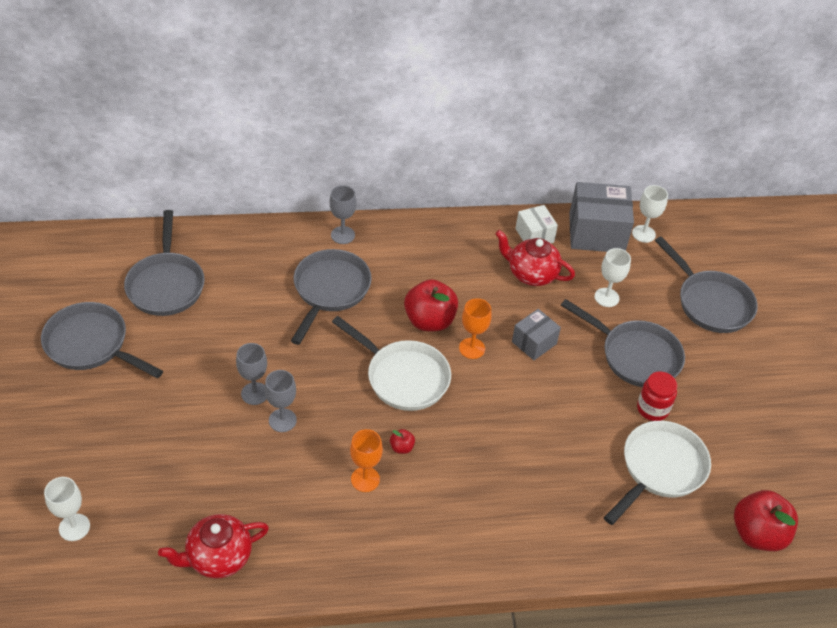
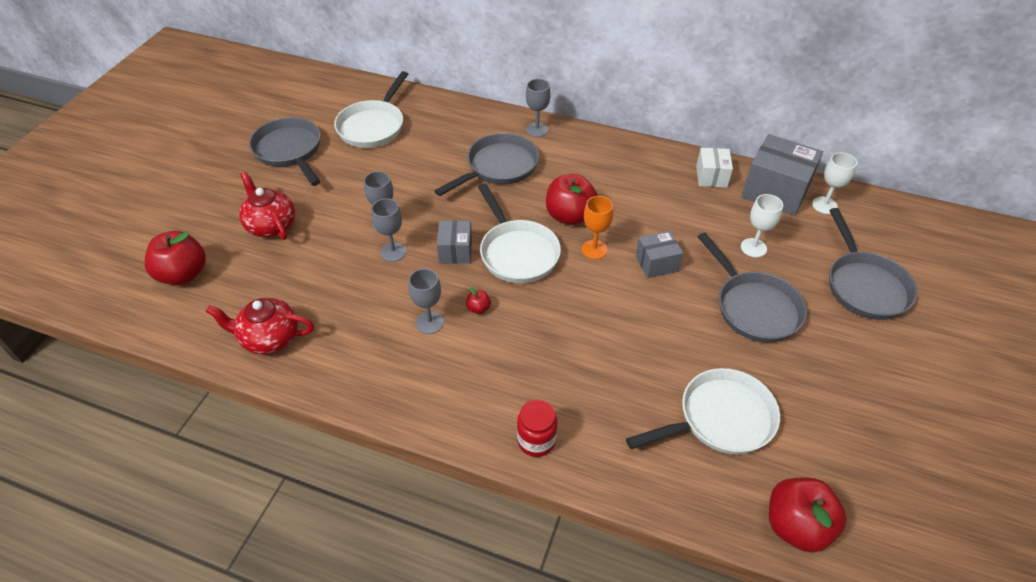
camera: 30 degrees right, 0 degrees up
white goblet [44,477,90,541] -> red apple [145,231,206,285]
grey pan [124,210,205,316] -> white pan [334,71,408,148]
orange goblet [350,429,383,492] -> grey goblet [409,268,444,334]
red teapot [495,230,575,286] -> red teapot moved to [239,171,295,240]
red jar [637,372,677,421] -> red jar moved to [517,400,557,457]
none -> grey box [437,220,472,264]

